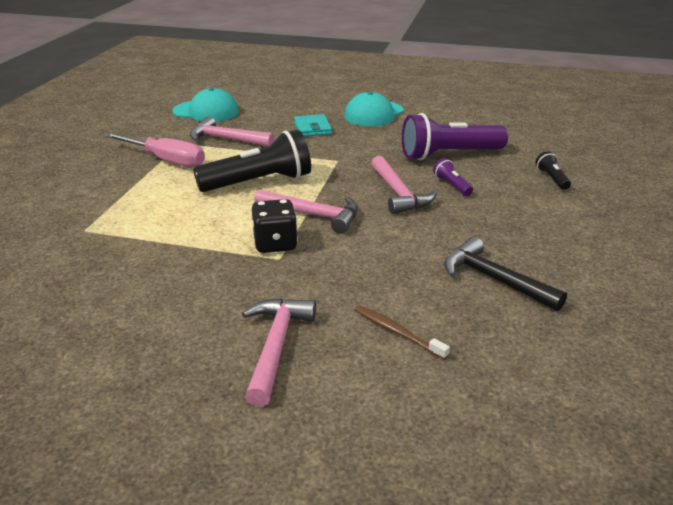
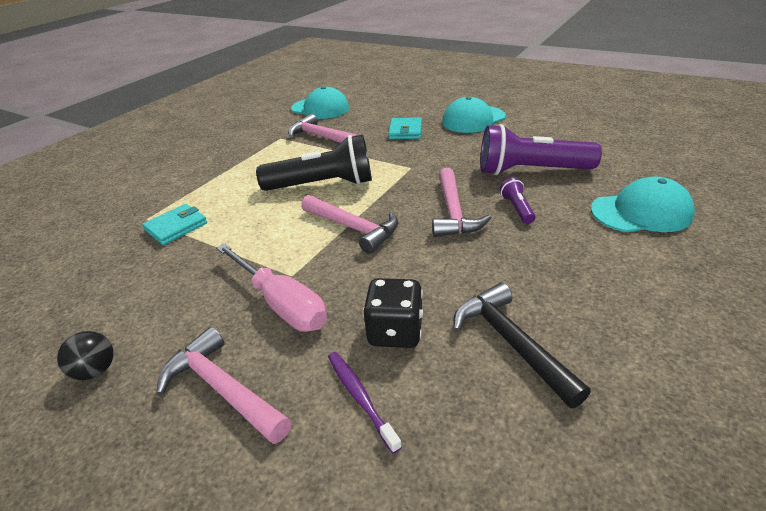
camera: 20 degrees right, 5 degrees up
pink screwdriver [105,133,205,167] -> pink screwdriver moved to [216,243,327,332]
pink hammer [242,298,316,407] -> pink hammer turned 75 degrees counterclockwise [156,327,291,444]
black dice [252,199,298,253] -> black dice moved to [363,278,423,348]
brown toothbrush [355,305,450,360] -> purple toothbrush [328,352,402,454]
black flashlight [536,151,571,190] -> turquoise cap [591,177,695,232]
none -> black ball [57,331,113,380]
none -> turquoise wallet [142,204,207,245]

